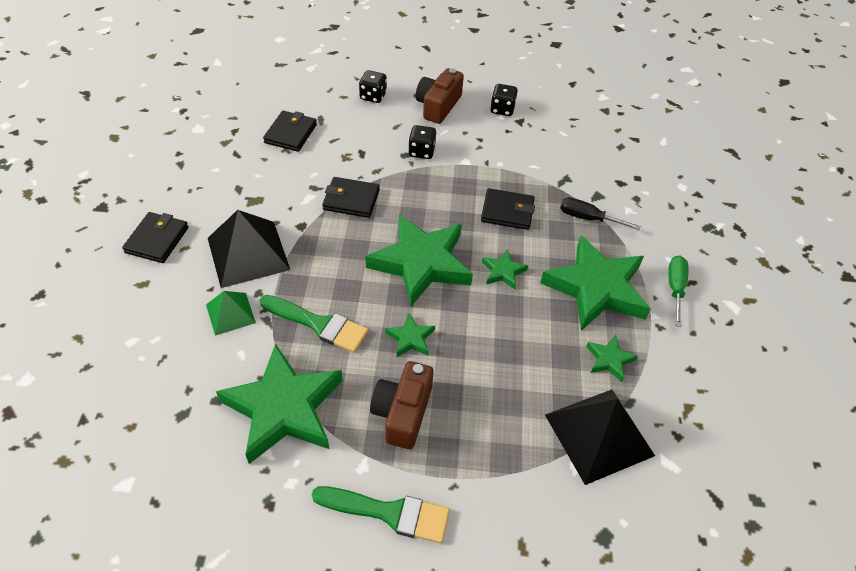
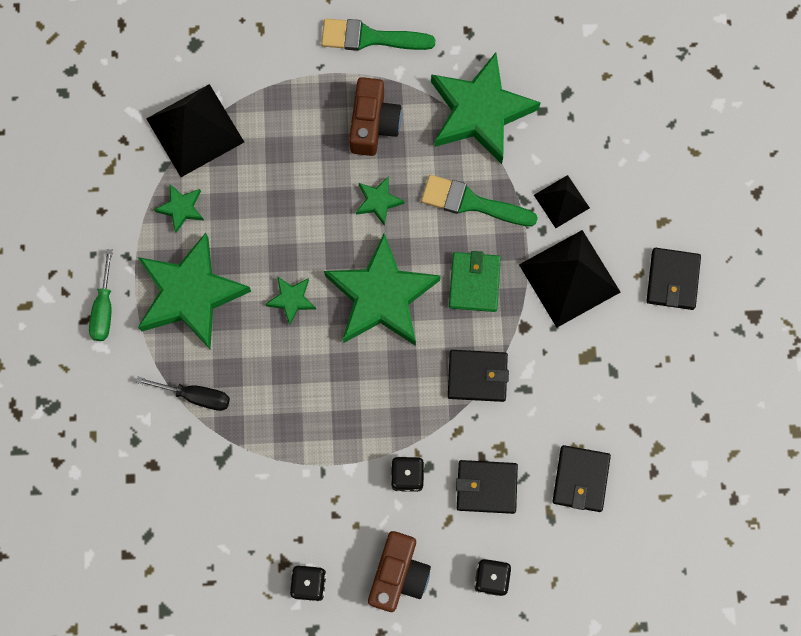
camera: 175 degrees right, 25 degrees up
green pyramid [206,291,256,336] -> black pyramid [534,175,590,228]
black wallet [481,188,535,230] -> black wallet moved to [456,460,518,514]
none -> green wallet [449,251,501,312]

